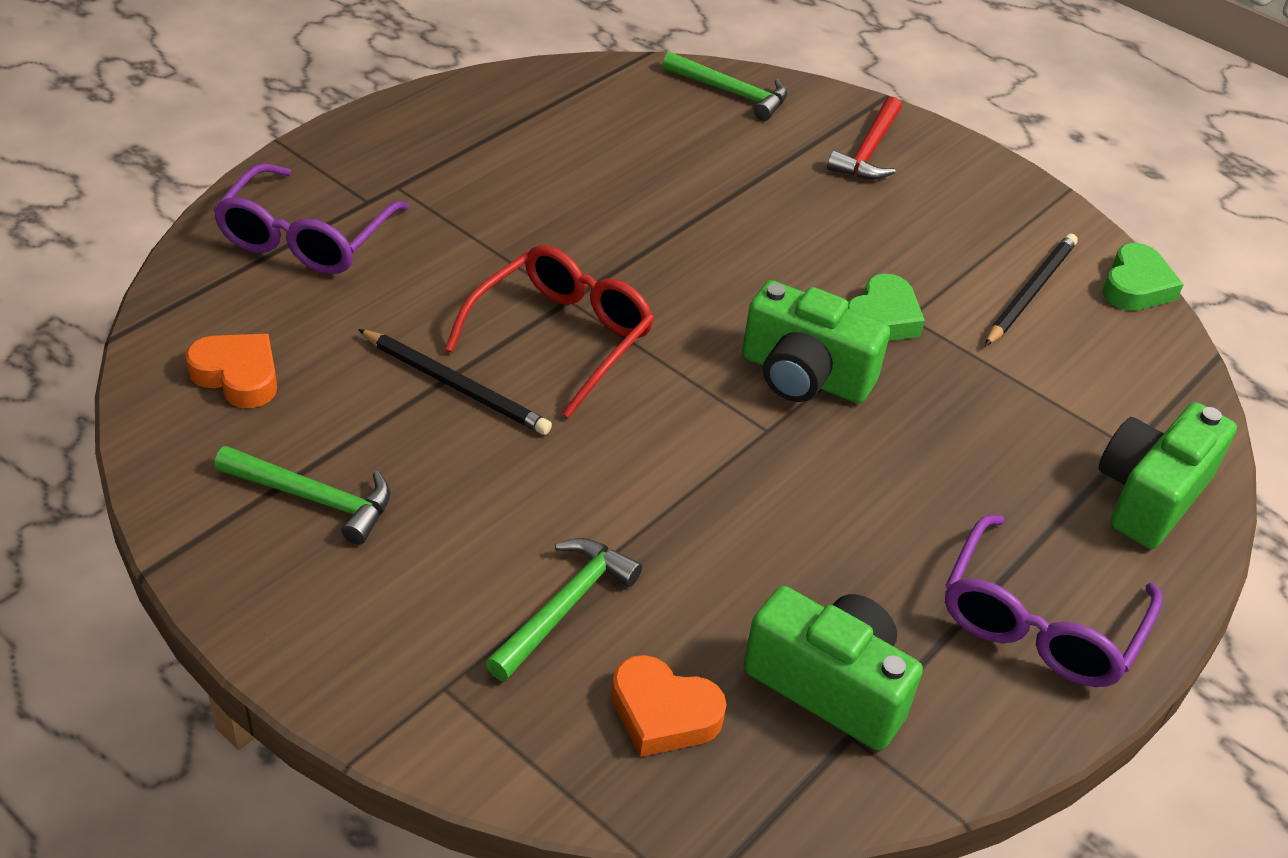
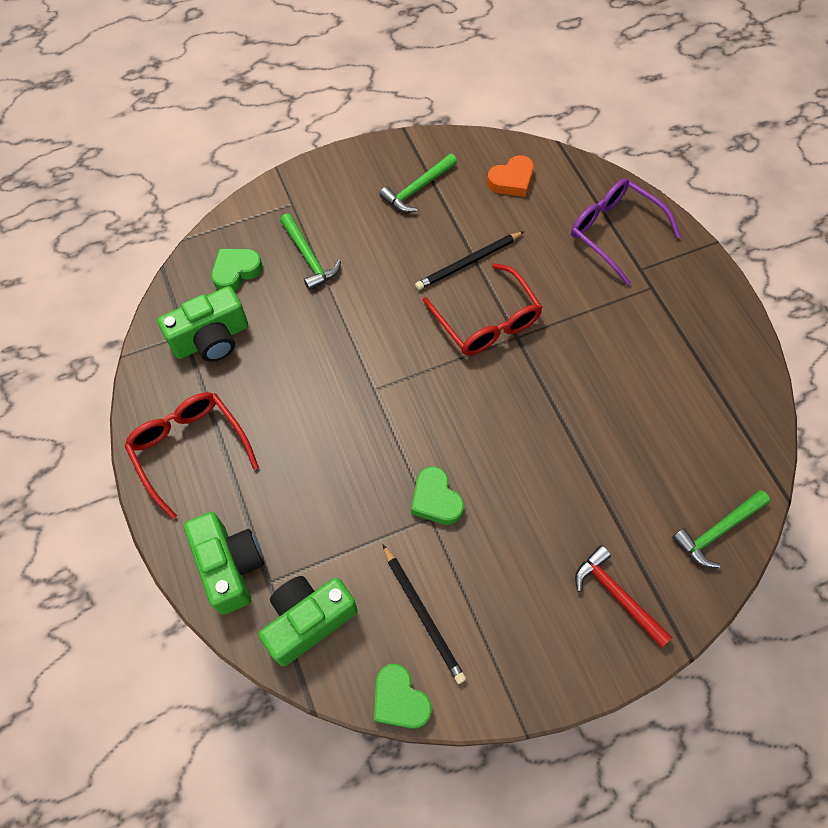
camera: 120 degrees right, 20 degrees up
orange heart [611,655,727,757] -> green heart [211,249,263,291]
green camera [742,280,890,403] -> green camera moved to [259,576,358,667]
purple glasses [945,514,1163,687] -> red glasses [124,392,259,520]

